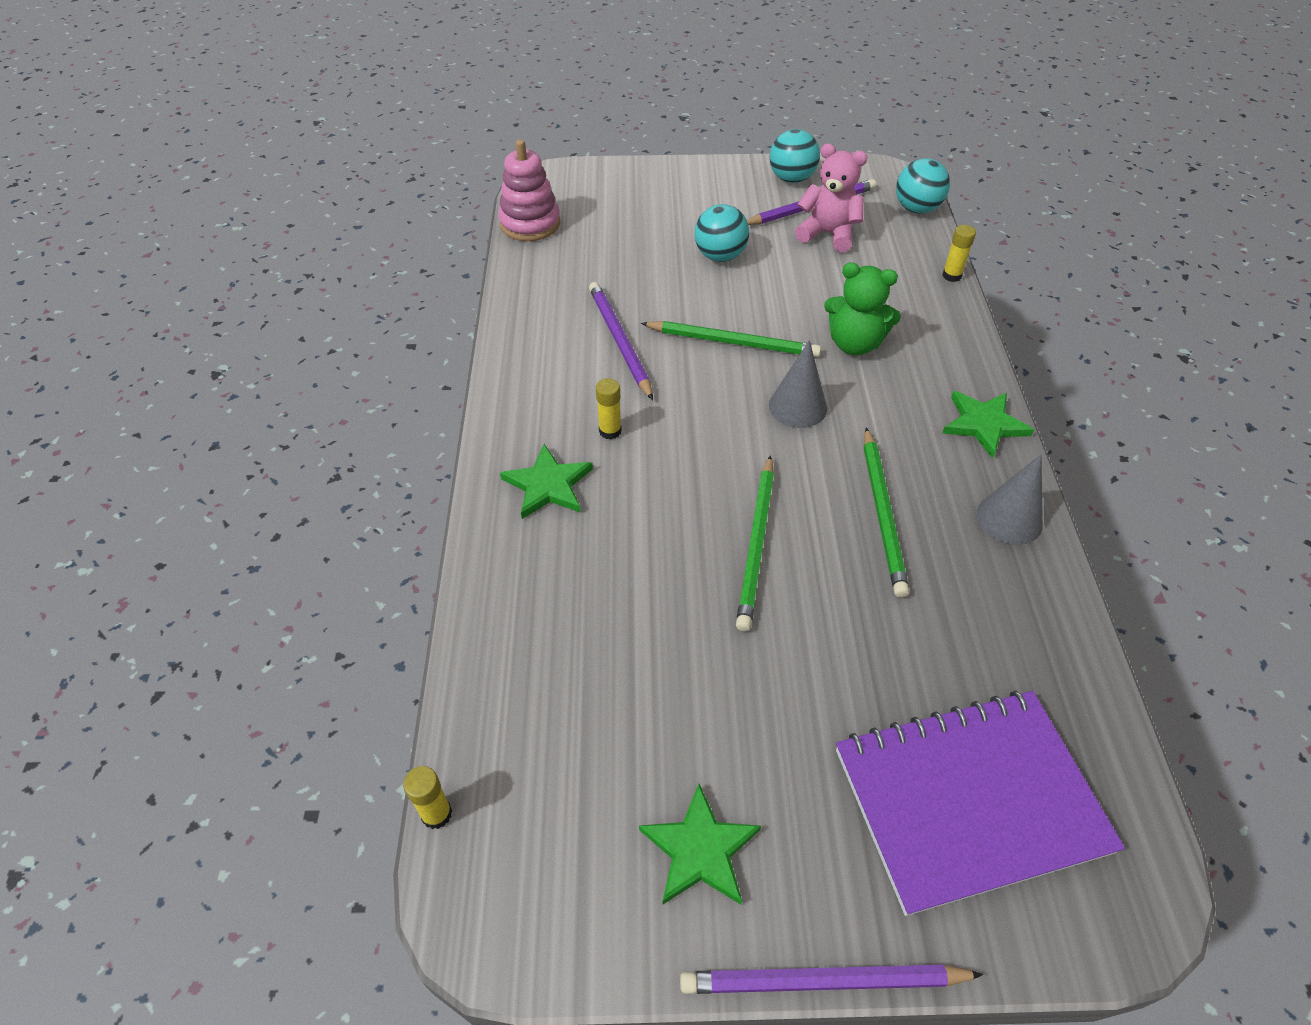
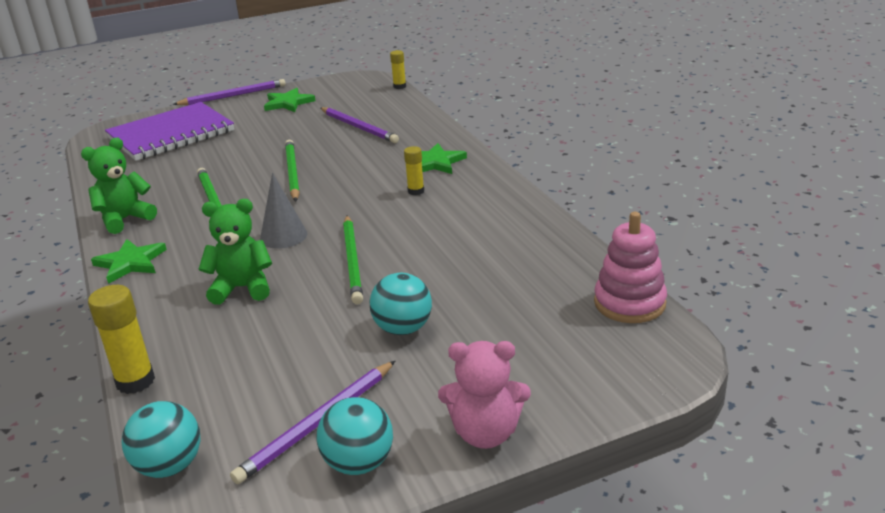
camera: 160 degrees right, 20 degrees down
purple pencil [589,282,653,400] -> purple pencil moved to [320,107,399,143]
green pencil [641,321,821,357] -> green pencil turned 90 degrees counterclockwise [343,215,363,304]
pink teddy bear [795,144,867,252] -> pink teddy bear moved to [438,341,531,449]
yellow glue stick [942,225,976,282] -> yellow glue stick [88,285,155,394], size x1.67
grey cone [977,455,1043,545] -> green teddy bear [81,138,157,234]

